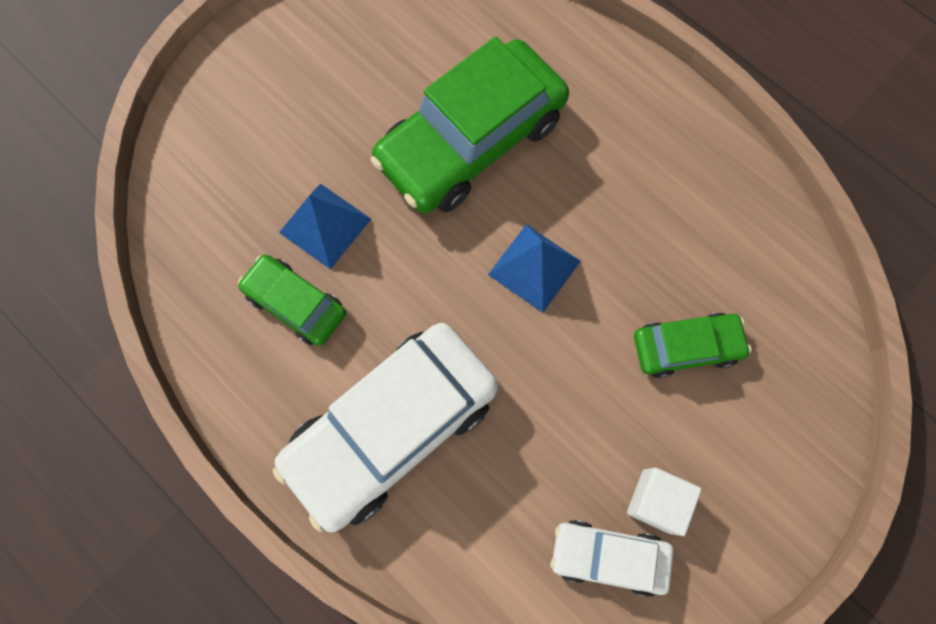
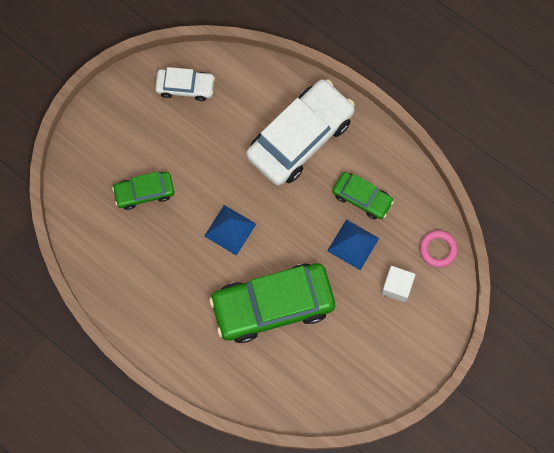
camera: 175 degrees right, 0 degrees up
green car [371,37,569,213] -> green car turned 150 degrees counterclockwise [209,264,335,343]
white cube [627,468,702,536] -> white cube moved to [381,266,415,302]
none -> pink ring [419,230,458,267]

